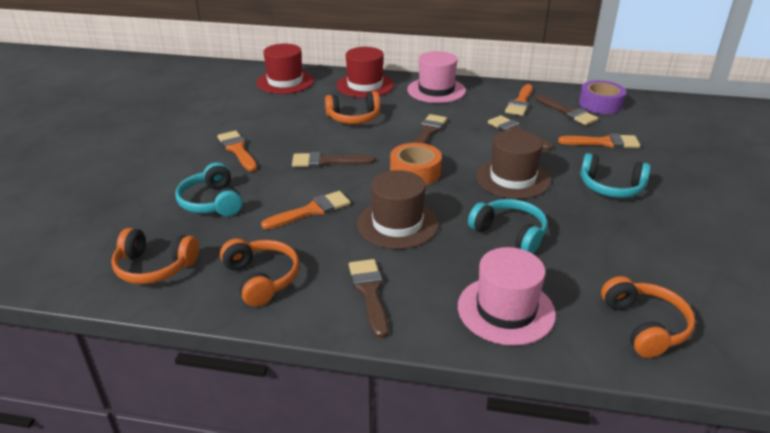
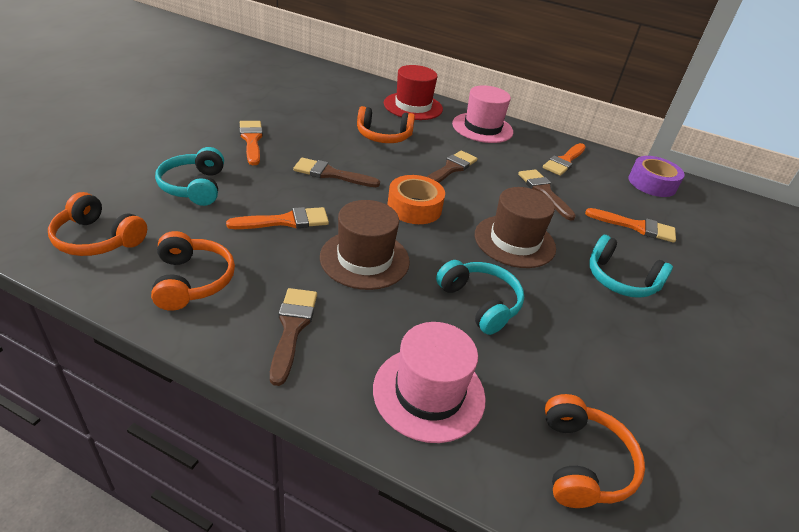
camera: 10 degrees right, 5 degrees up
red hat [257,44,314,94] -> none
brown brush [535,95,598,125] -> none

